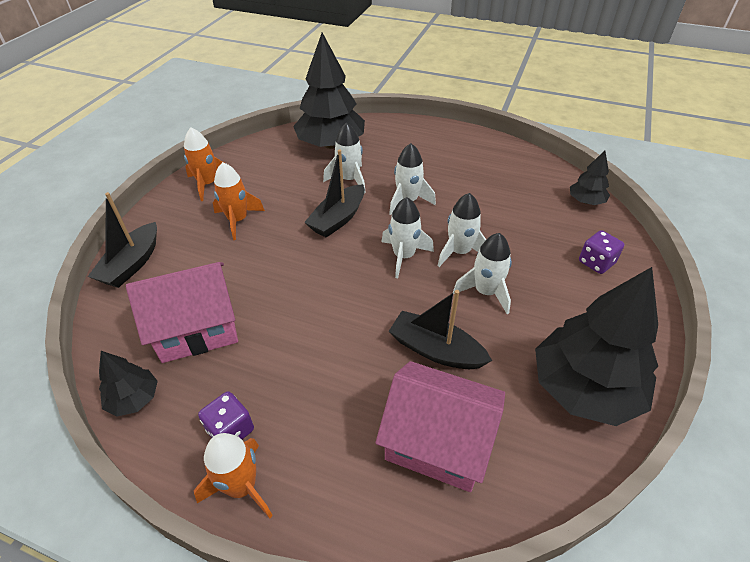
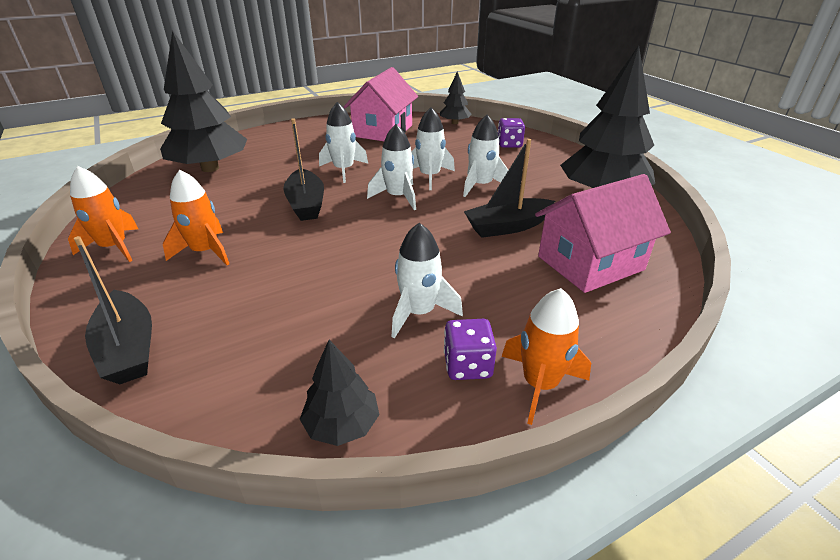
camera: 50 degrees left, 10 degrees down
pink house [126,262,238,363] -> pink house moved to [344,67,418,141]
white rocket [323,123,366,193] -> white rocket moved to [391,223,463,338]

